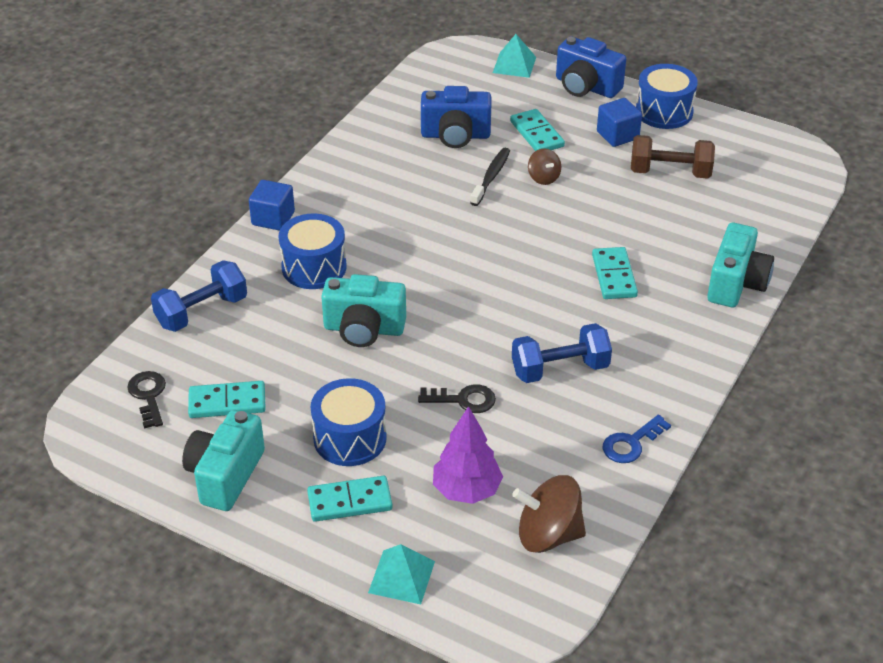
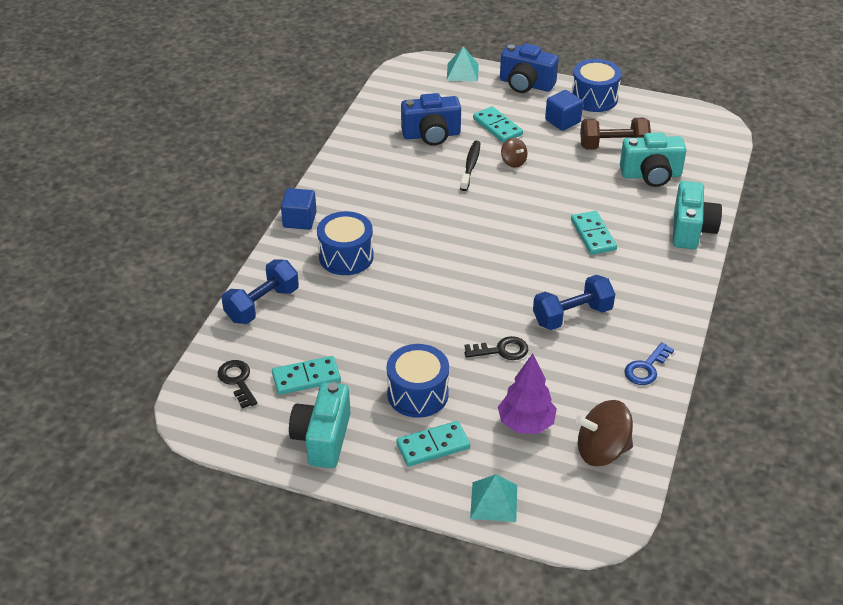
camera: 10 degrees left, 0 degrees up
turquoise camera [321,274,406,347] -> turquoise camera moved to [620,133,686,187]

